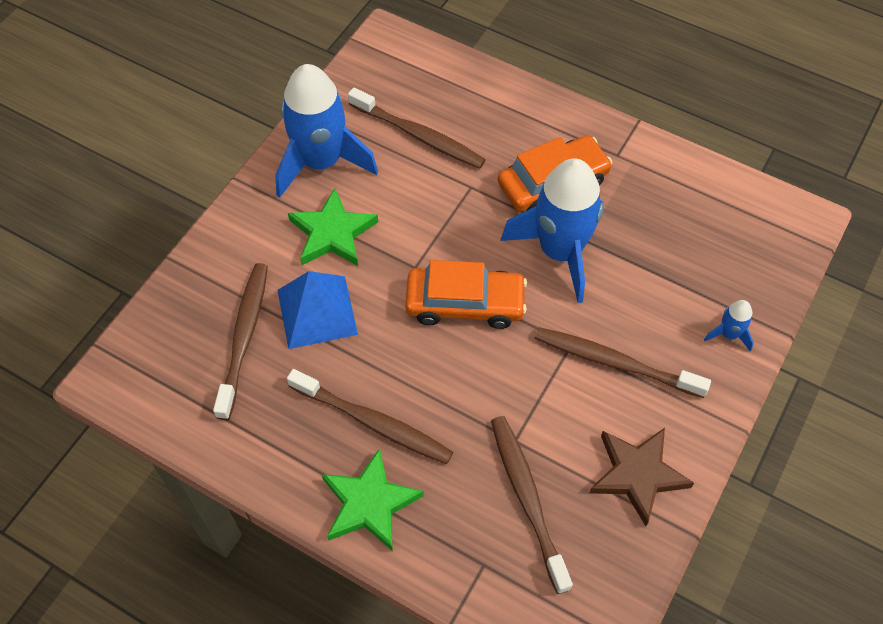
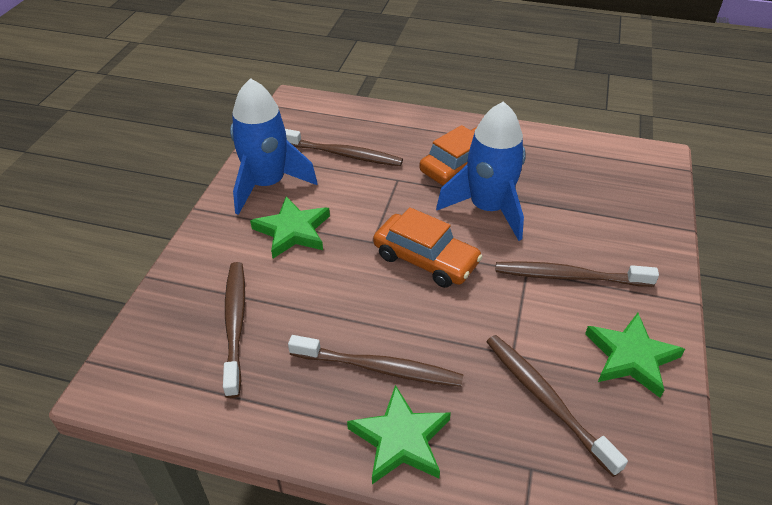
camera: 15 degrees left, 15 degrees down
blue pyramid [277,271,358,349] -> none
orange car [405,260,527,329] -> orange car turned 45 degrees clockwise [373,207,483,288]
brown star [589,428,694,526] -> green star [585,313,685,398]
blue rocket [704,300,754,352] -> none

